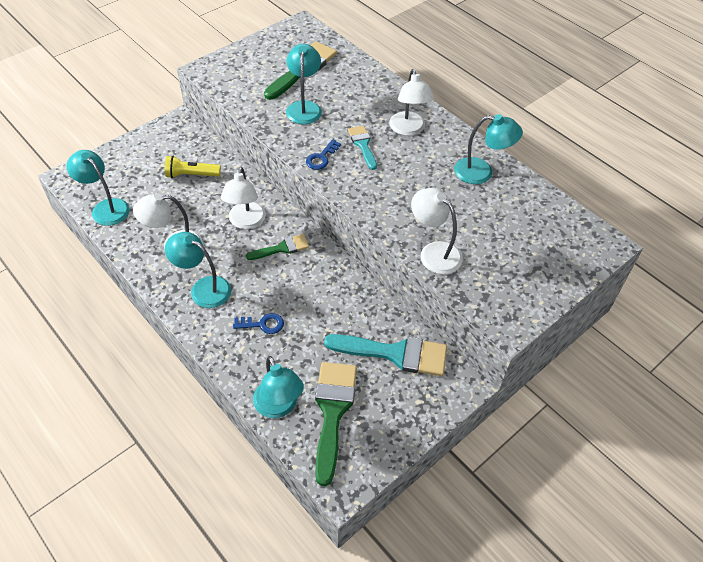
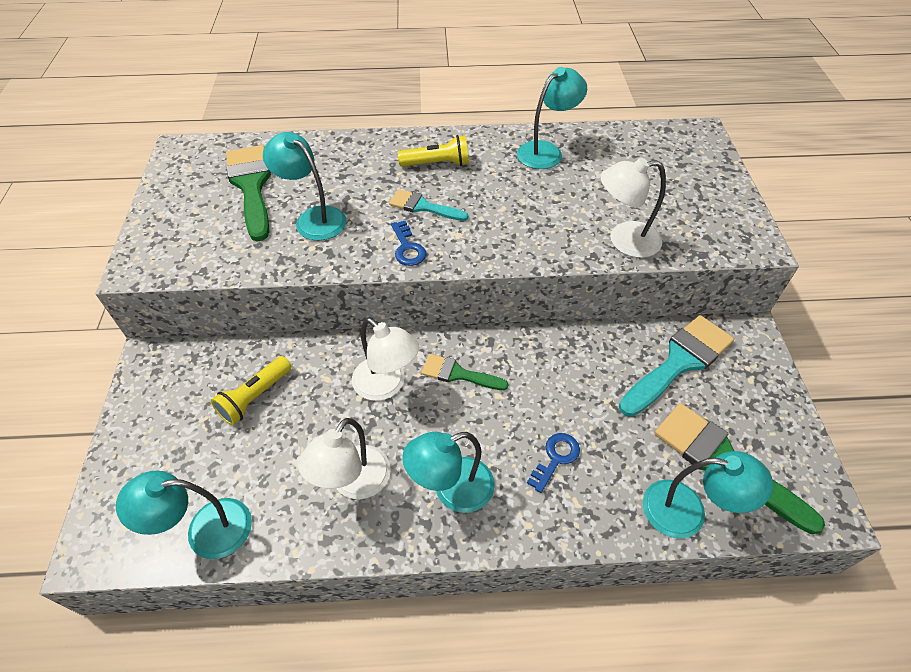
camera: 50 degrees left, 0 degrees up
green brush [246,234,309,260] -> green brush turned 90 degrees counterclockwise [421,354,508,390]
white lamp [389,69,434,136] -> yellow flashlight [398,135,469,167]

